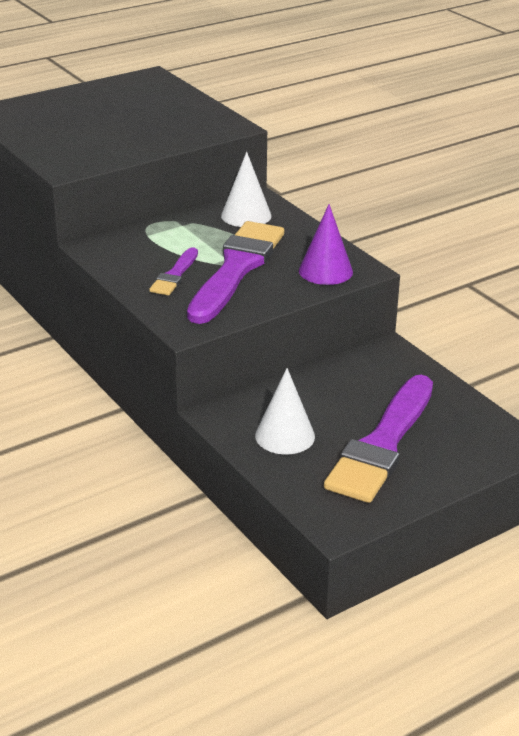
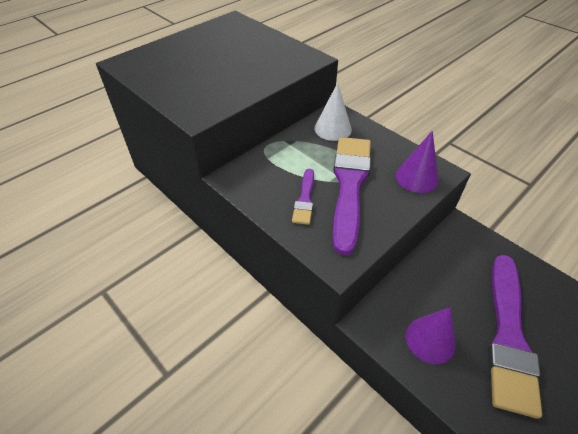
camera: 10 degrees left, 15 degrees up
white cone [255,368,315,455] -> purple cone [406,307,456,364]

